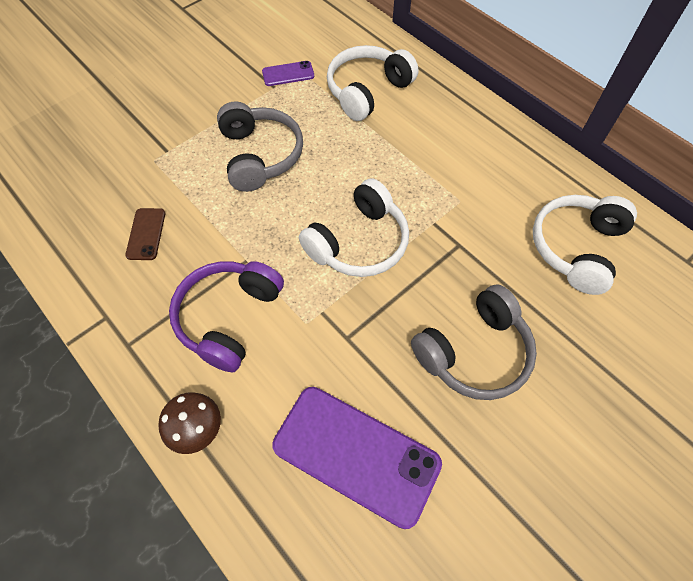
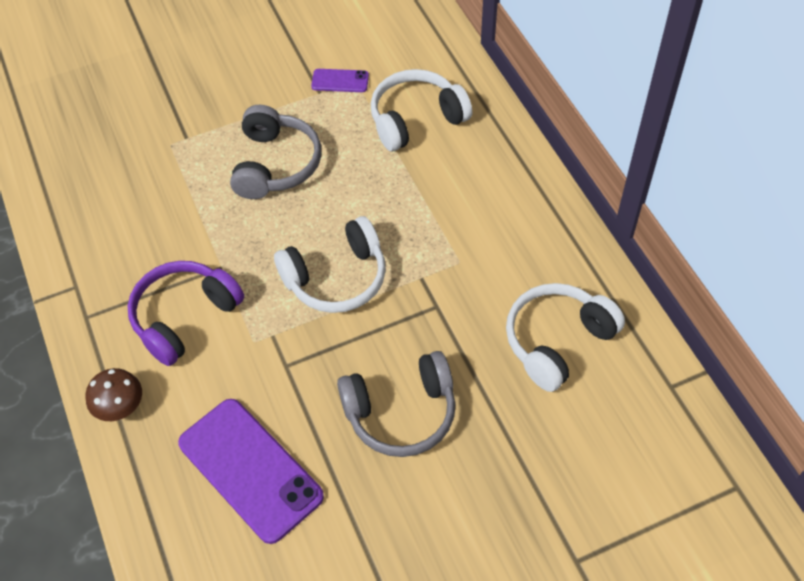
camera: 20 degrees right, 5 degrees down
brown phone [125,208,165,260] -> none

